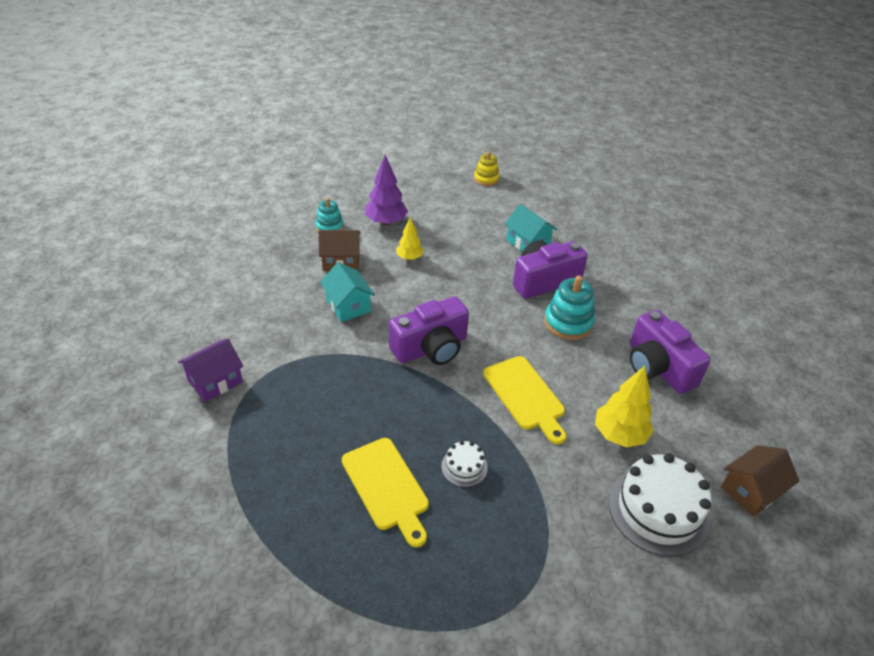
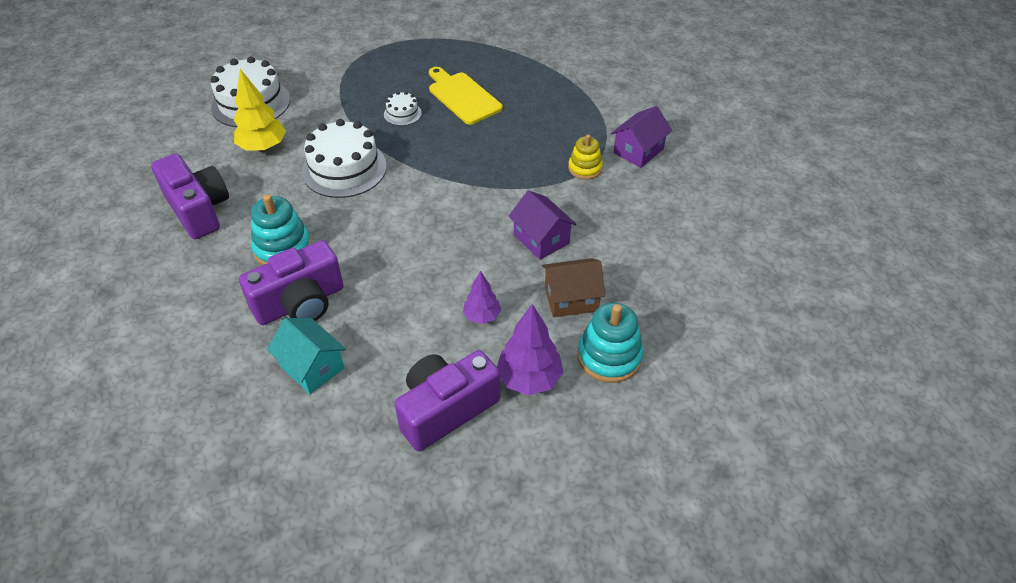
camera: 175 degrees right, 5 degrees up
turquoise stacking toy [315,198,344,232] -> turquoise stacking toy [578,303,643,383], size x1.54
turquoise house [320,262,375,322] -> purple house [509,190,577,260]
purple camera [389,296,469,365] -> purple camera moved to [395,350,500,451]
yellow tree [396,217,424,260] -> purple tree [463,271,501,324]
yellow stacking toy [474,151,500,186] -> yellow stacking toy moved to [568,134,603,180]
yellow cutting board [483,356,566,444] -> white cake [302,119,387,198]
brown house [721,445,799,516] -> none

